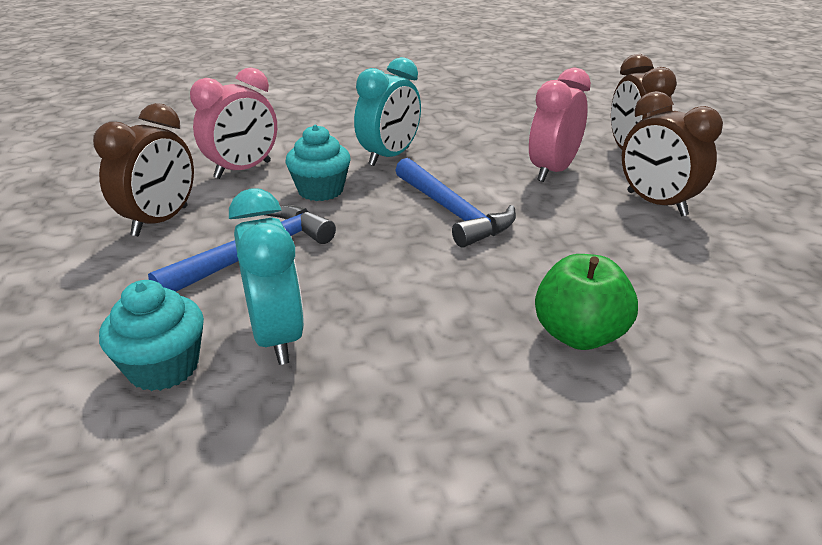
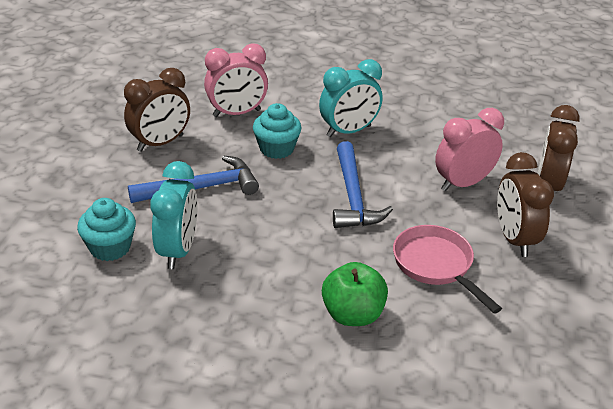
camera: 25 degrees right, 5 degrees up
none -> pink pan [393,225,502,313]

